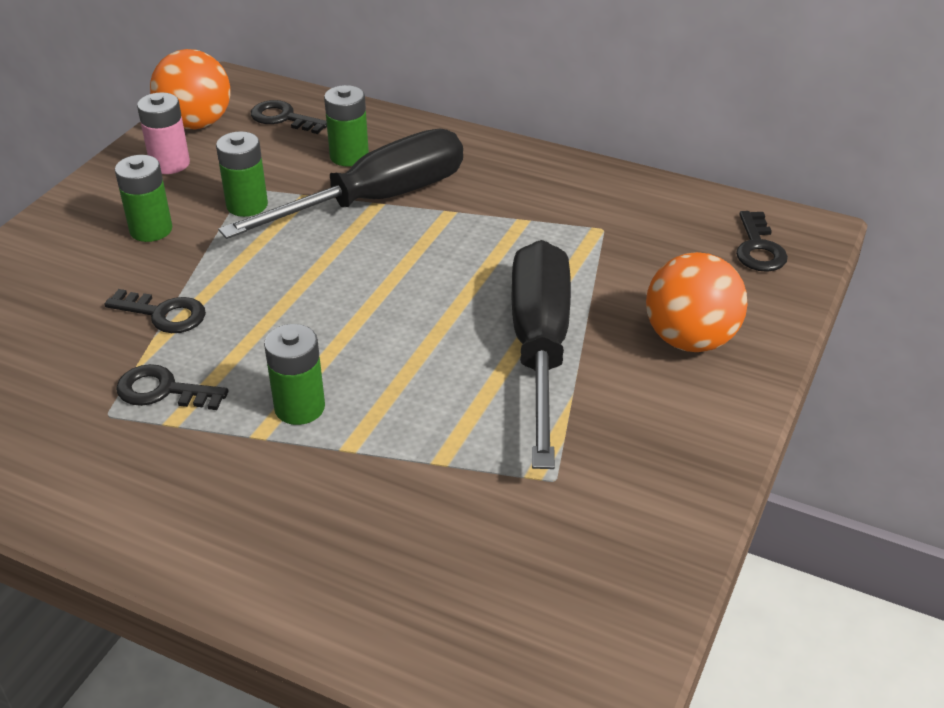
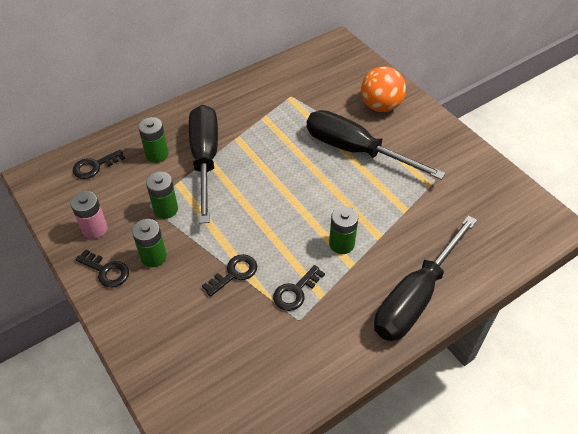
camera: 60 degrees left, 10 degrees up
orange ball [150,49,230,129] -> none
black key [736,211,788,272] -> black key moved to [75,249,129,287]
none -> black screwdriver [374,215,477,341]

